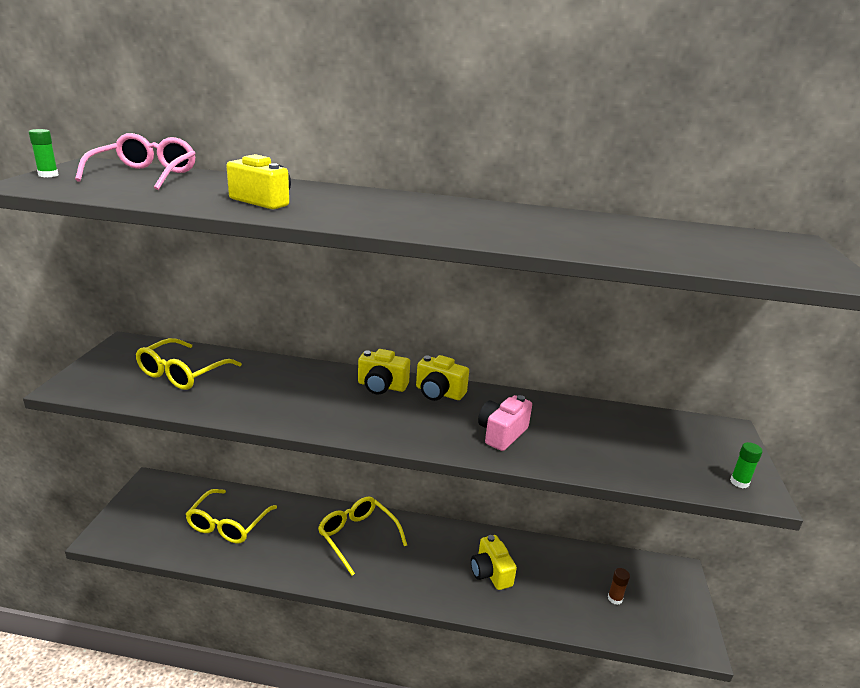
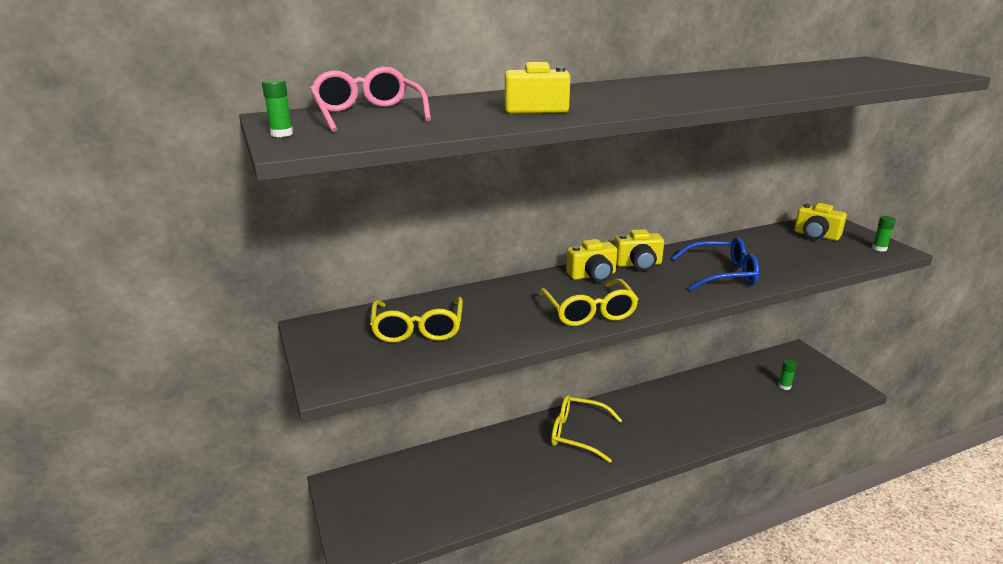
camera: 30 degrees left, 0 degrees up
yellow glasses [186,489,277,543] -> yellow glasses moved to [538,279,638,326]
yellow camera [471,535,517,590] -> yellow camera moved to [794,203,847,241]
pink camera [478,395,532,451] -> blue glasses [672,237,759,291]
brown glue stick [608,568,630,605] -> green glue stick [778,359,797,390]

